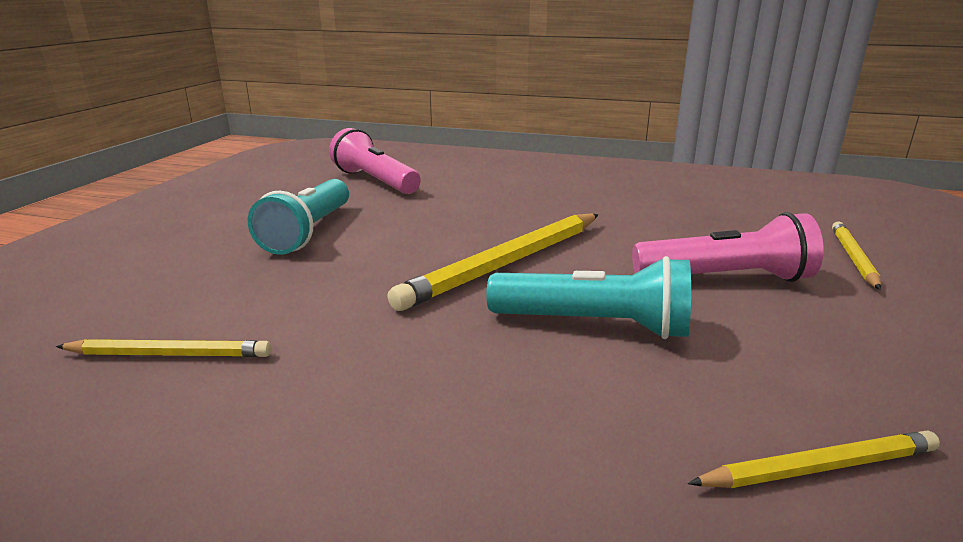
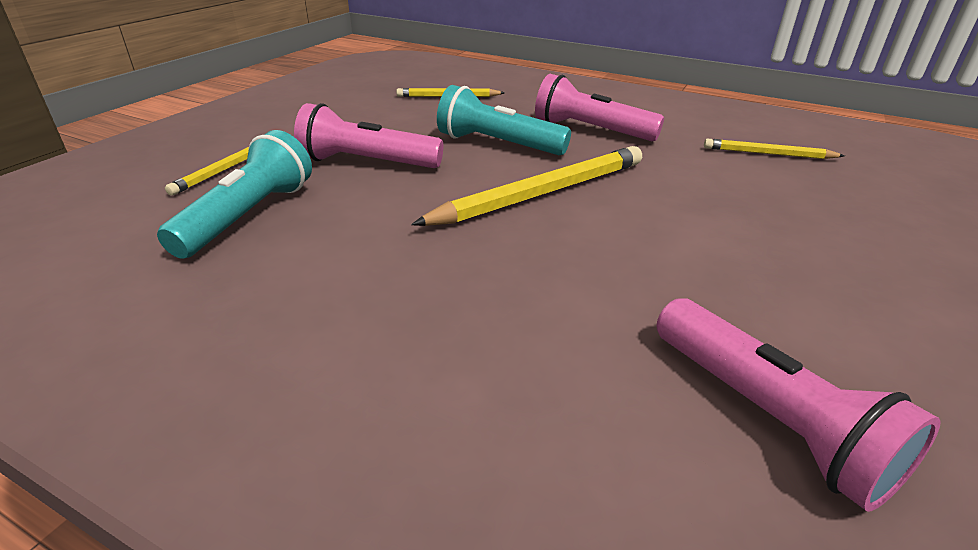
camera: 170 degrees left, 10 degrees up
turquoise flashlight [248,179,349,255] -> turquoise flashlight moved to [157,130,312,259]
none -> pink flashlight [535,74,664,141]

